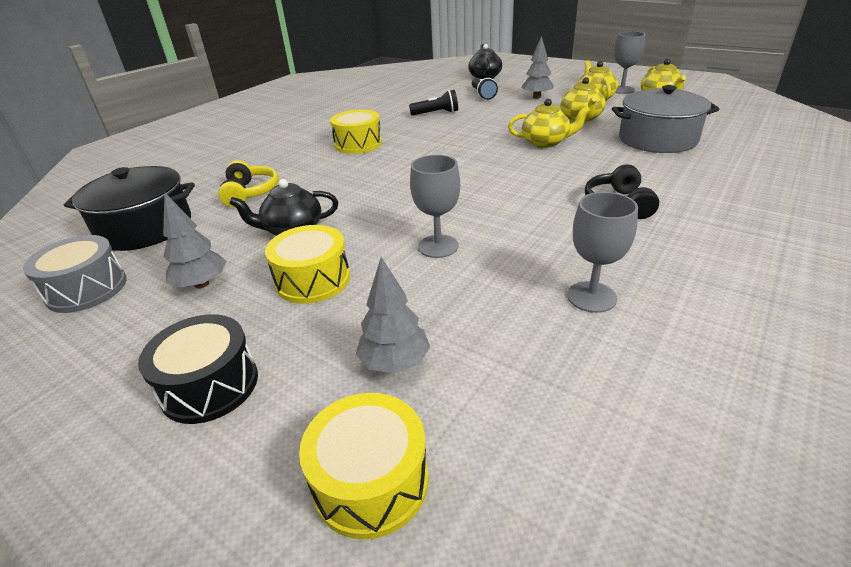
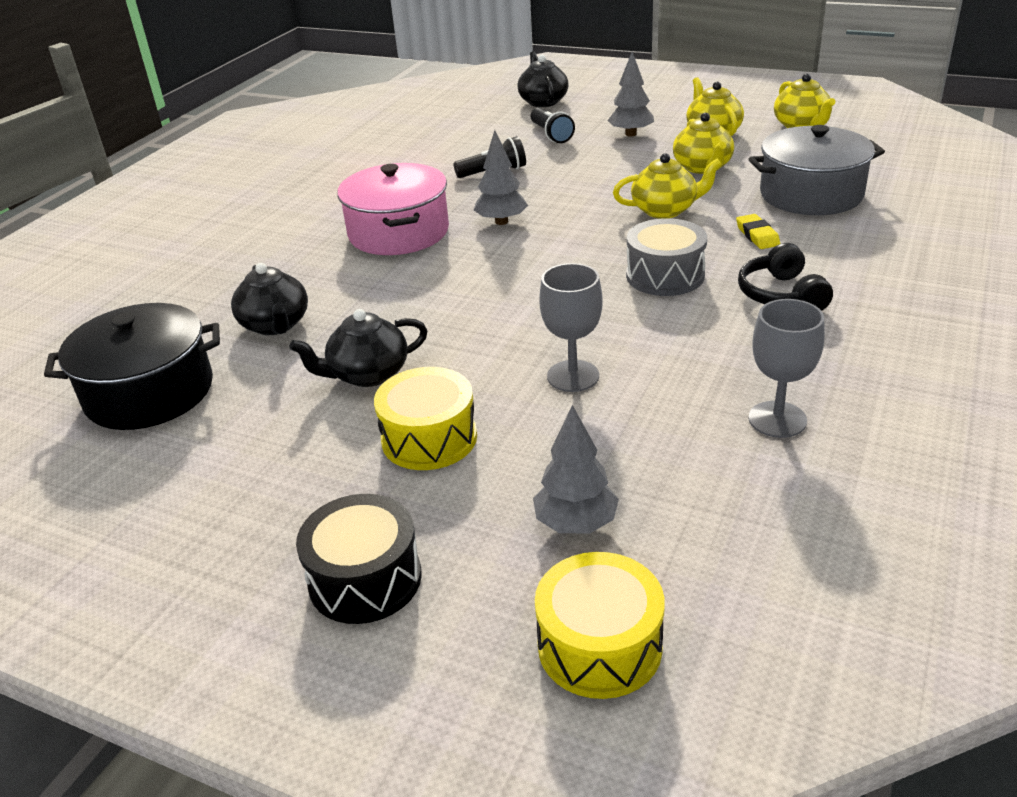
camera: 10 degrees left, 0 degrees up
grey drum [23,235,127,313] -> grey drum moved to [626,218,707,296]
grey tree [163,192,226,289] -> grey tree moved to [474,130,528,225]
yellow headphones [218,160,279,207] -> black teapot [231,263,308,335]
yellow drum [330,109,382,154] -> pink pot [337,163,449,255]
grey goblet [614,31,646,94] -> none
none -> yellow eraser [736,214,780,249]

